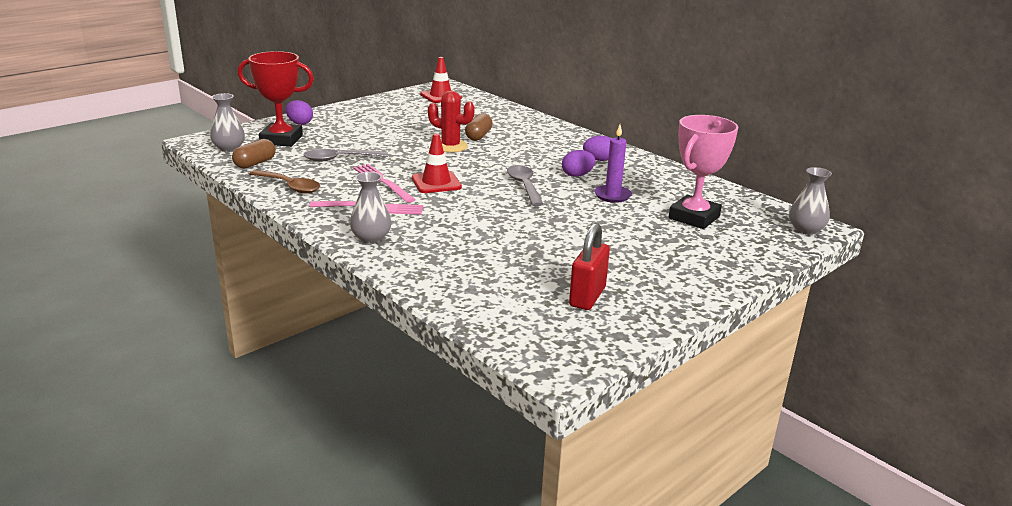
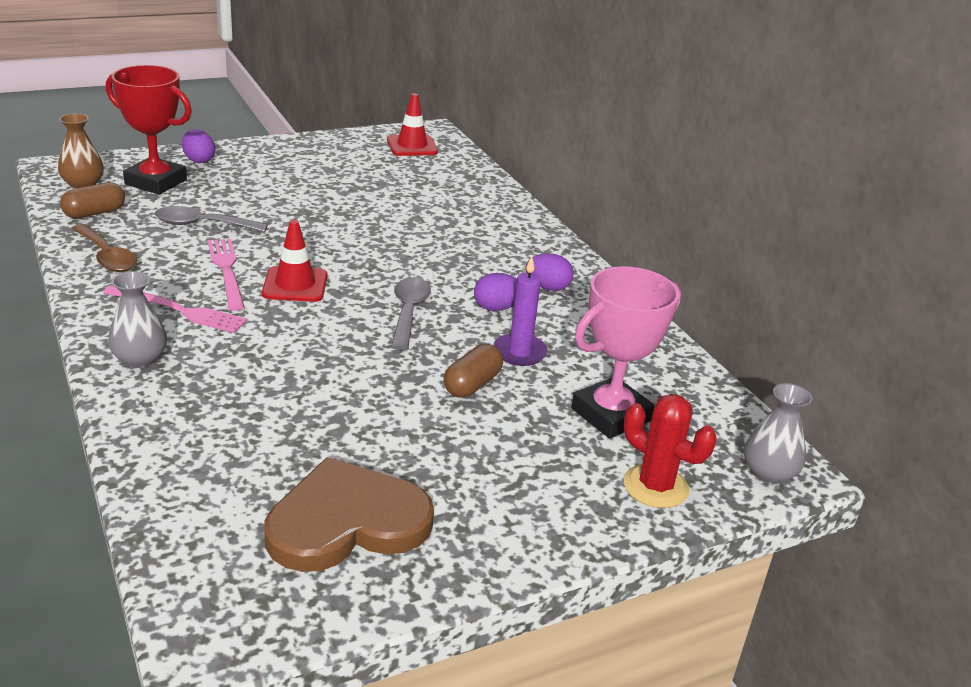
camera: 15 degrees right, 5 degrees up
grey vase [210,93,245,152] -> brown vase [58,113,104,189]
red cactus [428,91,475,153] -> red cactus moved to [623,394,717,508]
brown capsule [465,113,493,141] -> brown capsule moved to [444,344,503,397]
red padlock [569,223,610,310] -> brown heart [265,457,434,572]

